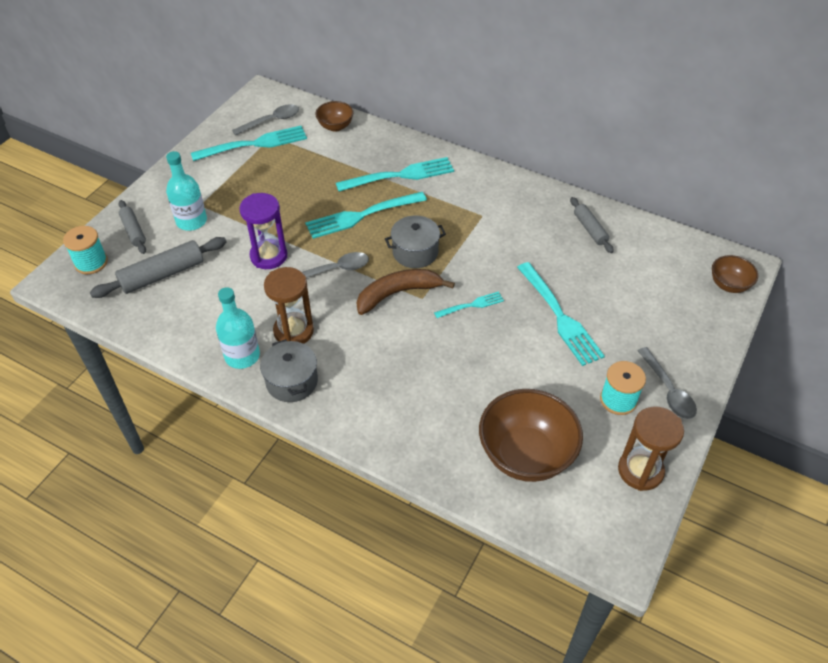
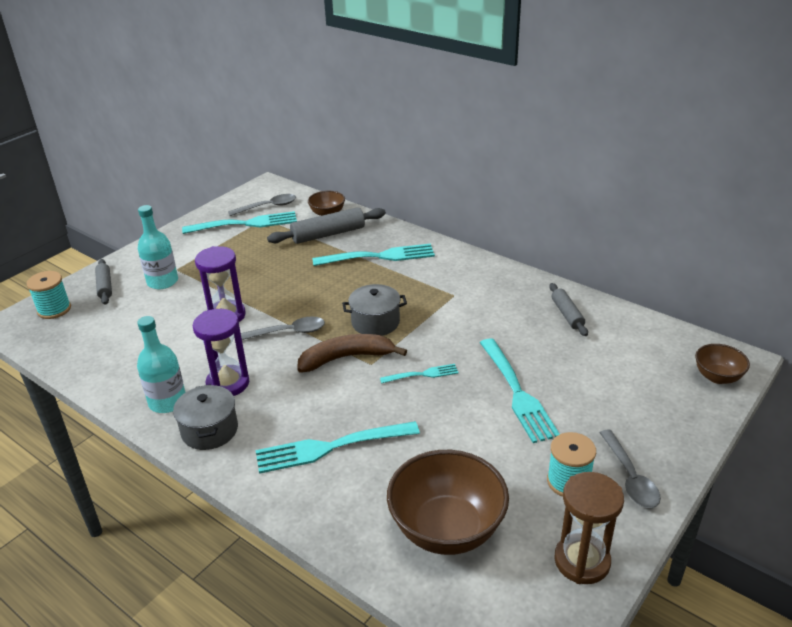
camera: 10 degrees right, 15 degrees down
grey rolling pin [90,237,227,298] -> grey rolling pin moved to [267,207,386,244]
brown hourglass [264,267,314,344] -> purple hourglass [192,309,249,396]
turquoise fork [305,192,427,239] -> turquoise fork moved to [256,421,420,474]

